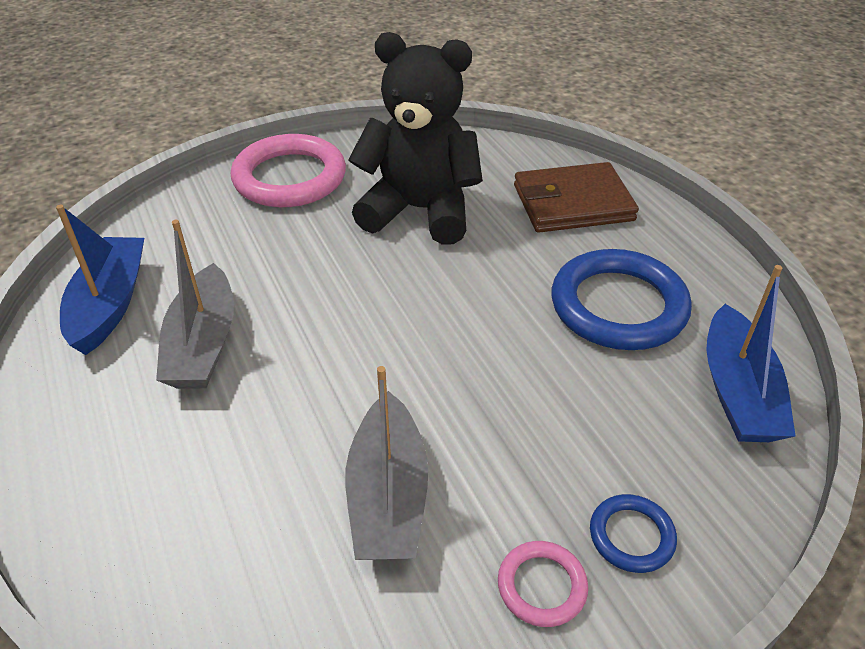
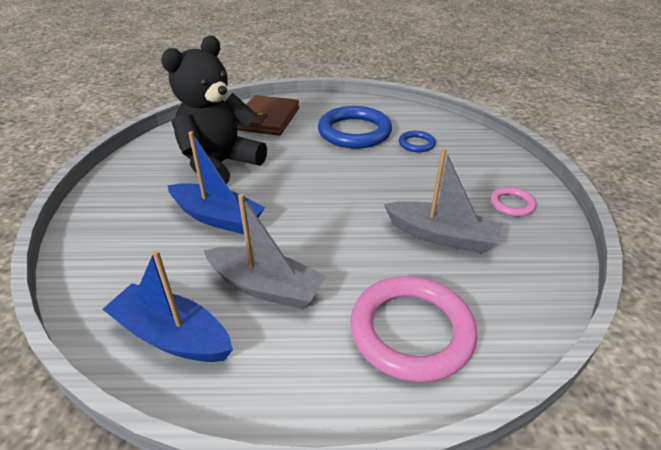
camera: 65 degrees left, 5 degrees down
pink ring [231,134,346,207] -> pink ring moved to [350,276,477,382]
blue ring [590,494,677,573] -> blue ring moved to [399,131,436,152]
blue boat [707,265,796,442] -> blue boat moved to [168,131,265,234]

